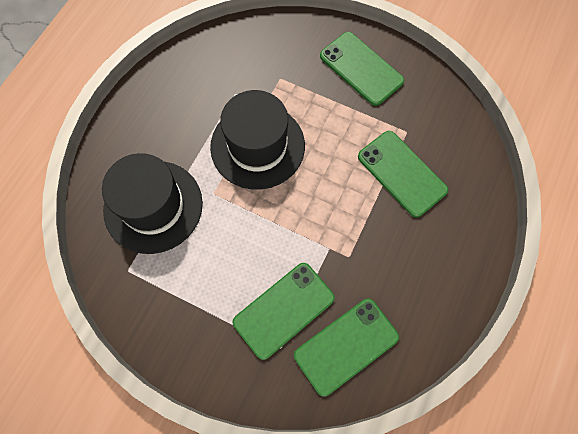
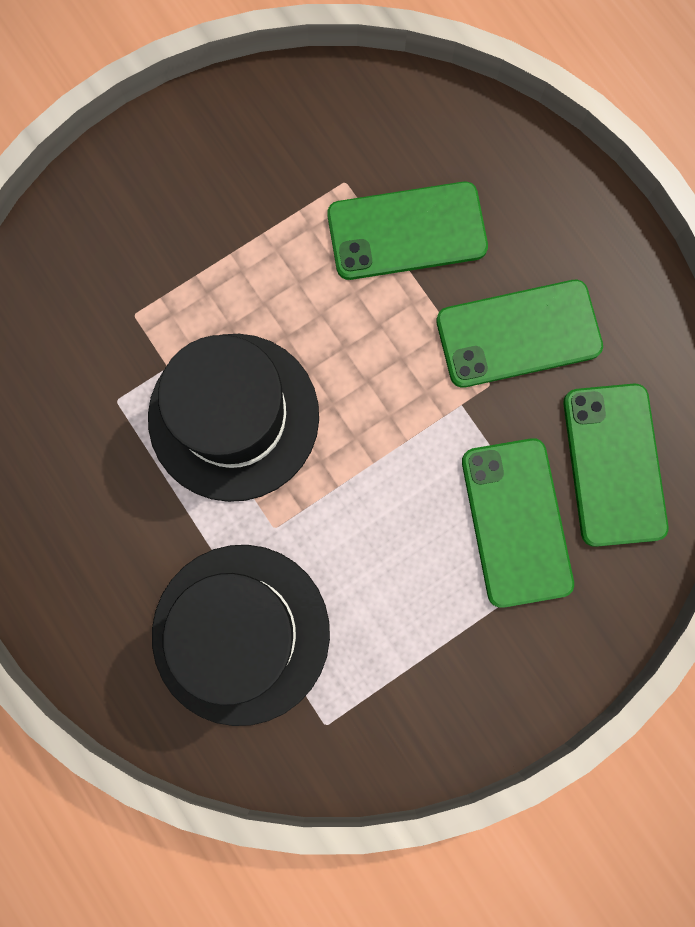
camera: 60 degrees left, 10 degrees up
green phone [320,32,404,106] -> green phone moved to [436,280,603,388]

